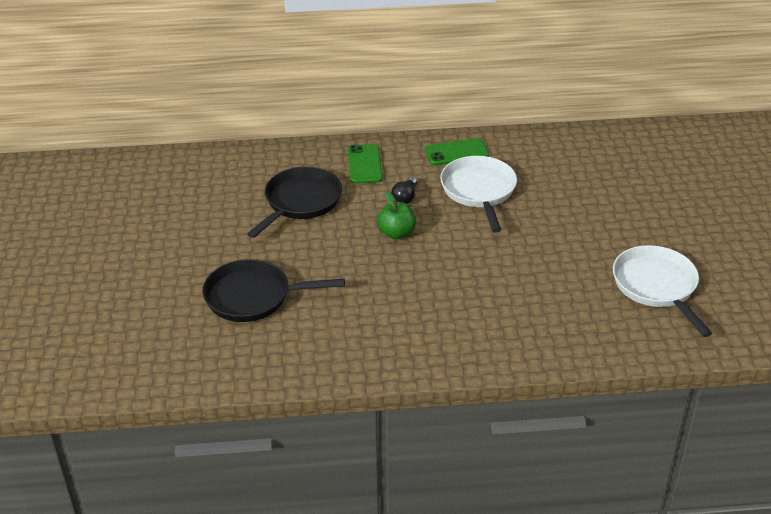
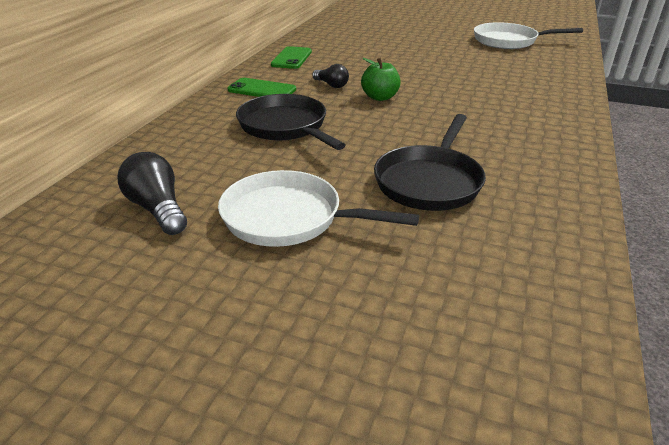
camera: 65 degrees left, 5 degrees down
white pan [440,156,517,233] -> white pan moved to [218,170,419,247]
none -> black light bulb [118,152,187,235]

